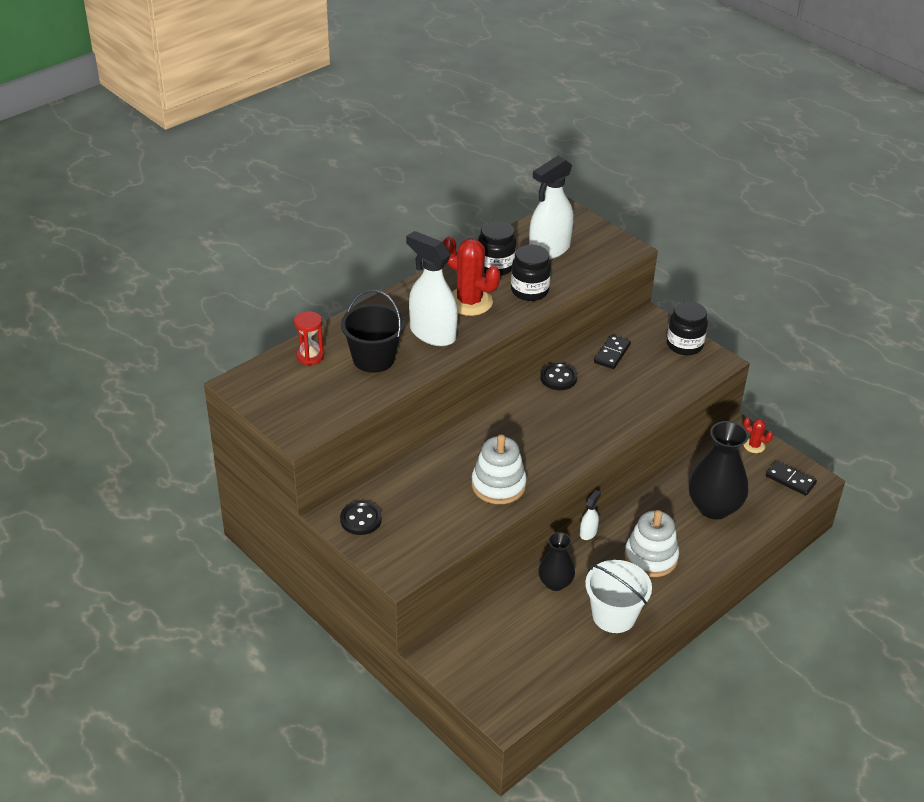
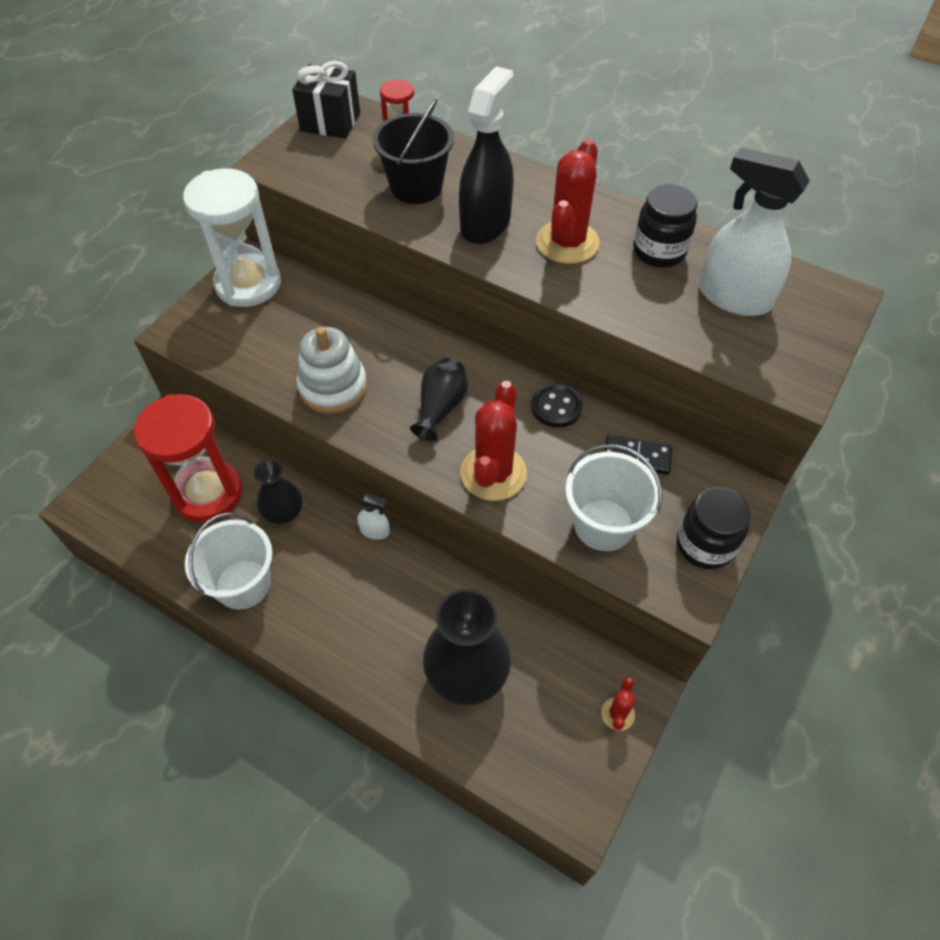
camera: 75 degrees right, 15 degrees up
black button [340,501,382,535] -> white hourglass [183,168,281,307]
white spray bottle [406,231,458,346] -> black spray bottle [459,66,514,244]
black jar [511,245,551,301] -> none
white stacking toy [624,510,679,577] -> none
black domino [766,461,817,496] -> none
none -> red hourglass [134,394,242,522]
none -> black gift [292,61,360,138]
none -> black vase [410,358,468,441]
none -> red cactus [460,381,527,501]
none -> white bucket [565,444,662,551]

